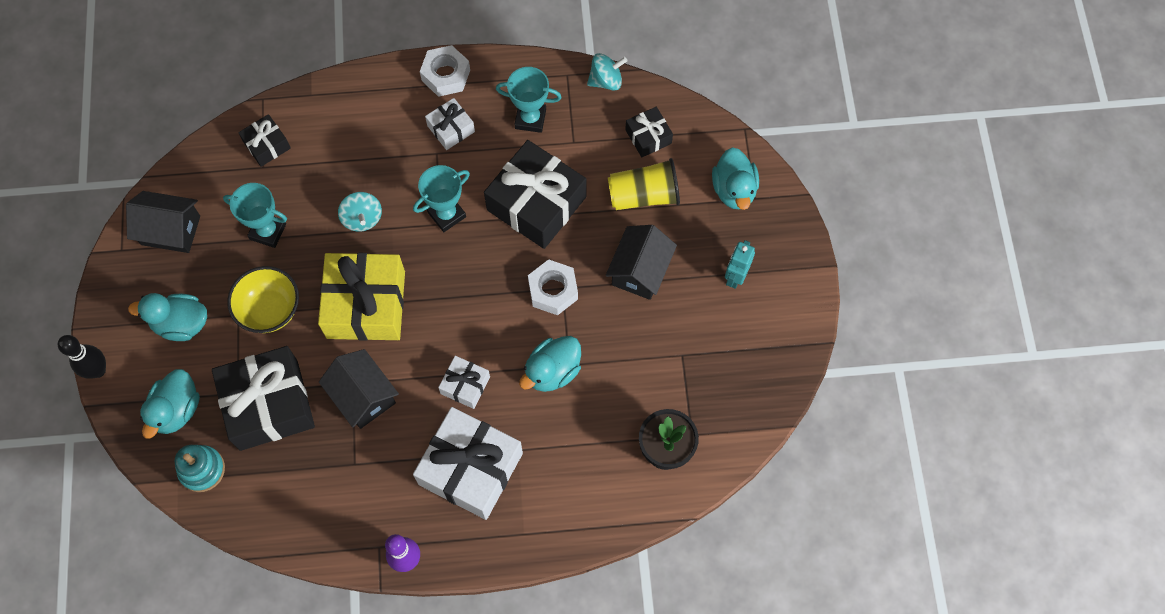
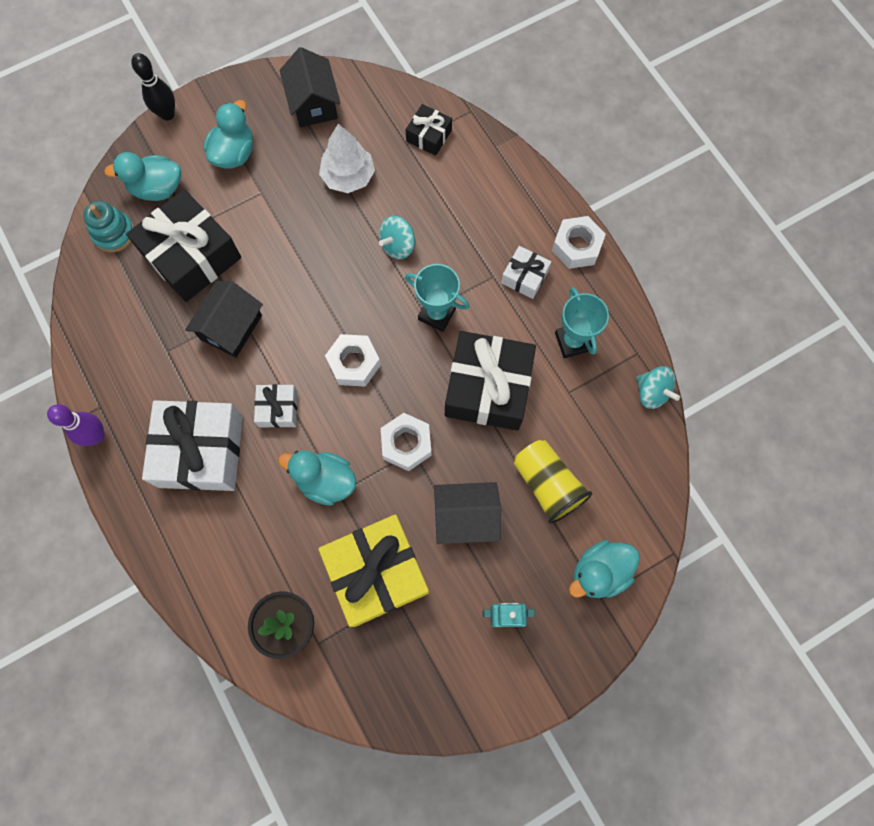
camera: 65 degrees right, 5 degrees up
turquoise duck [128,293,207,341] -> turquoise duck turned 45 degrees clockwise [203,100,253,169]
turquoise trophy [223,183,287,248] -> white tree [319,124,375,193]
yellow bowl [227,266,299,333] -> none
yellow gift [318,253,405,341] -> yellow gift moved to [318,514,429,627]
black gift [625,107,673,157] -> none
none -> white nut [325,334,381,387]

